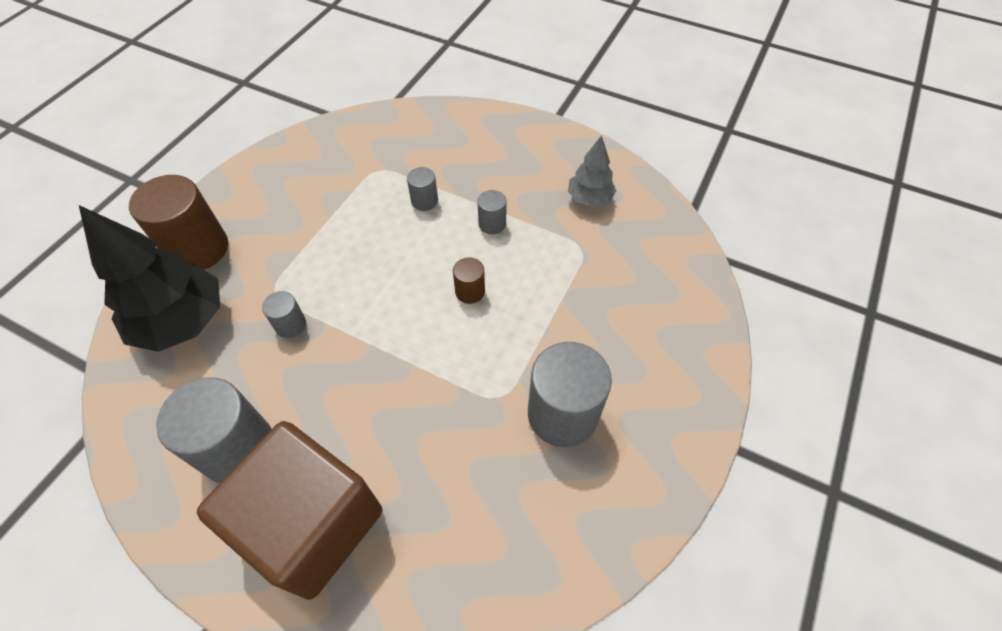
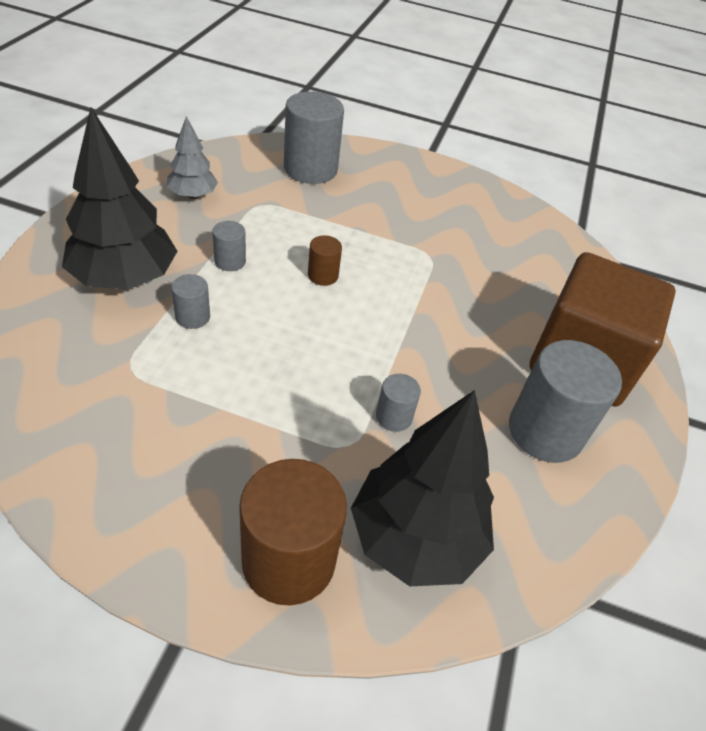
camera: 105 degrees left, 10 degrees down
grey cylinder [528,342,612,447] -> grey cylinder moved to [284,91,344,184]
none -> black tree [62,107,177,290]

